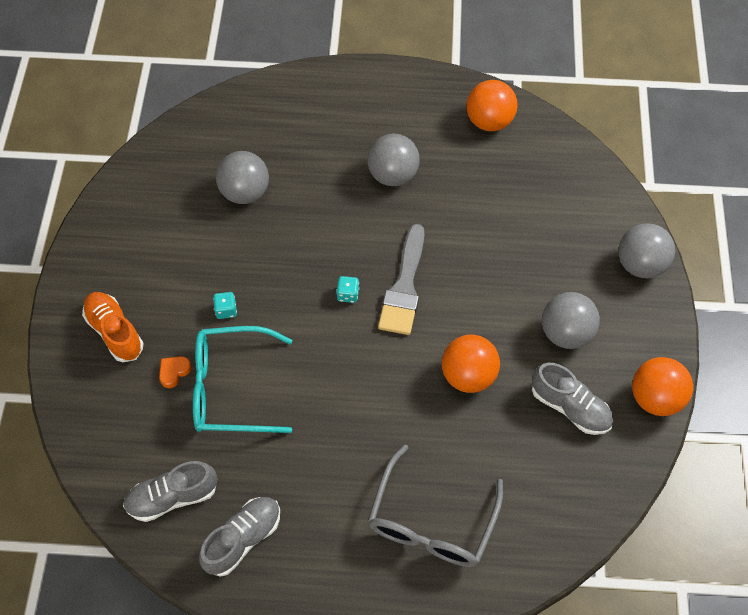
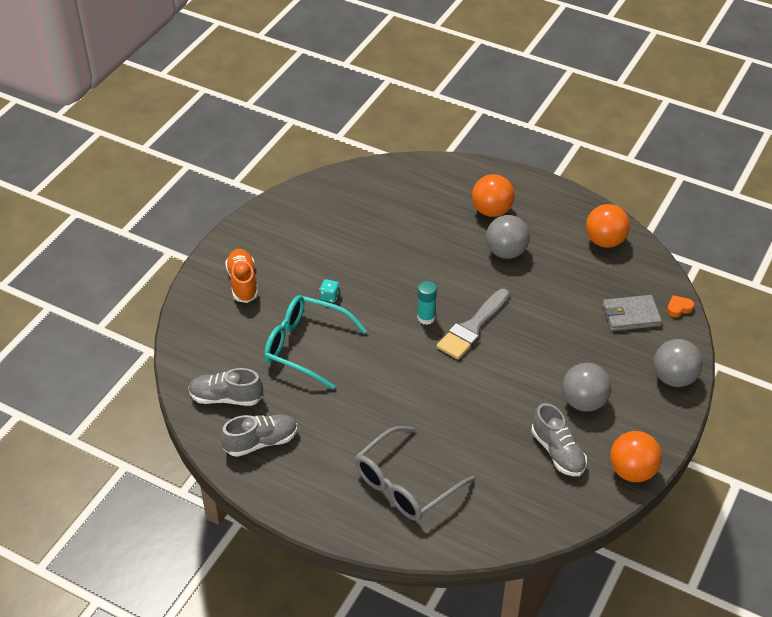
camera: 25 degrees right, 15 degrees down
orange heart [159,356,191,388] -> orange heart moved to [667,295,694,318]
grey ball [216,151,269,204] -> none
turquoise dice [336,276,359,303] -> turquoise glue stick [417,281,437,325]
orange ball [442,335,500,393] -> orange ball moved to [472,174,514,217]
none -> grey wallet [602,295,662,331]

